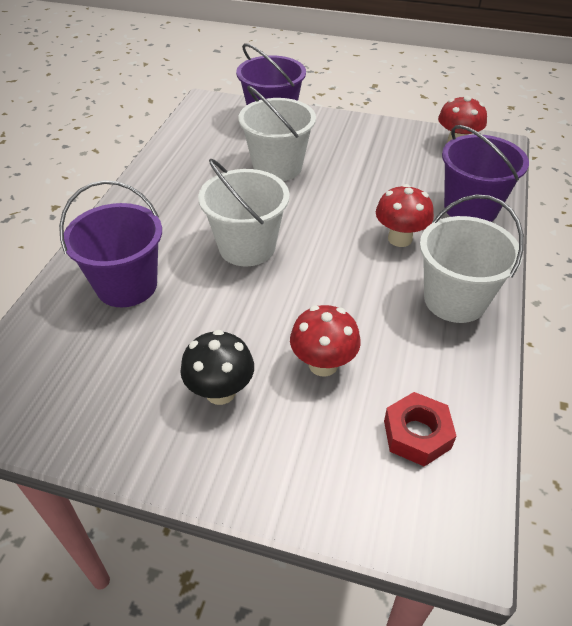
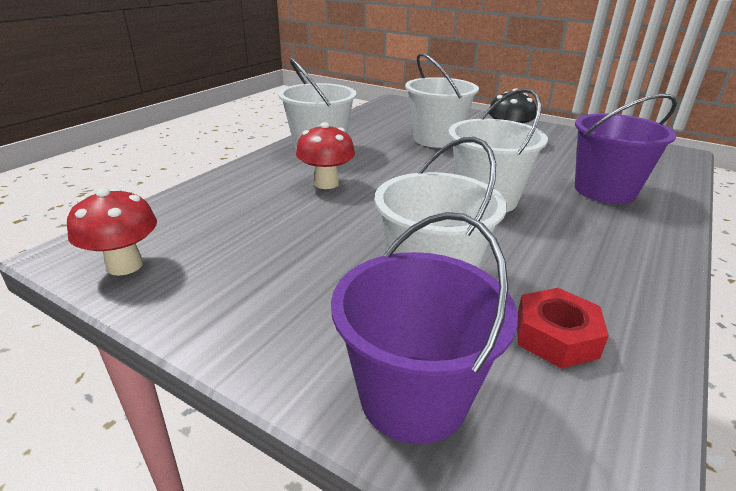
camera: 165 degrees left, 15 degrees down
red mushroom [290,305,361,377] -> white bucket [405,53,479,148]
red nut [384,392,456,467] -> red nut moved to [517,288,609,368]
purple bucket [442,125,529,222] -> none

